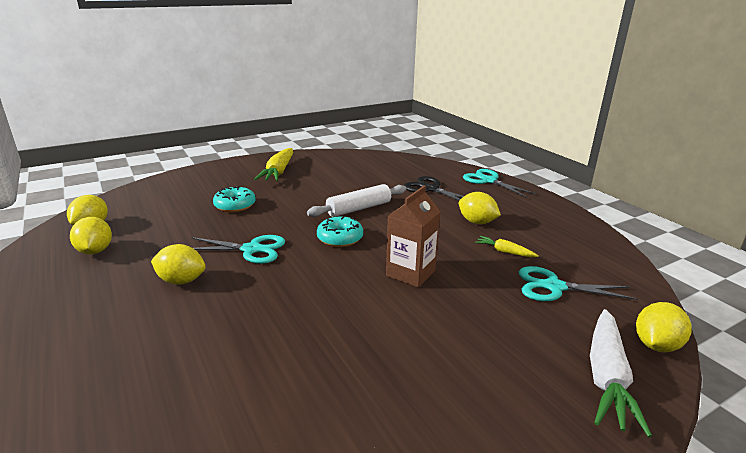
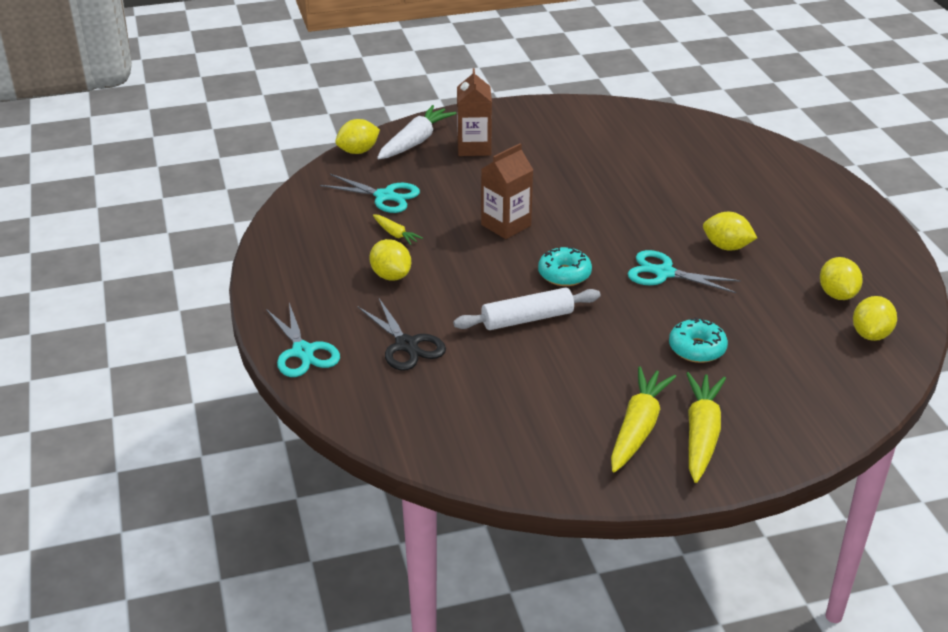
camera: 165 degrees left, 10 degrees up
none -> brown carton [457,68,492,156]
none -> yellow carrot [686,372,726,483]

